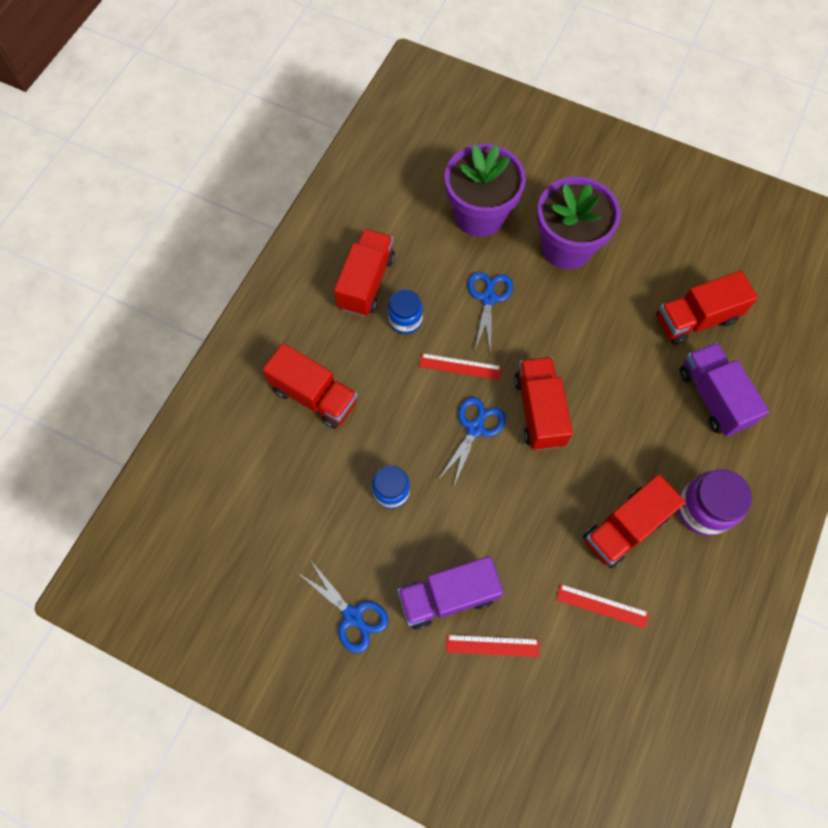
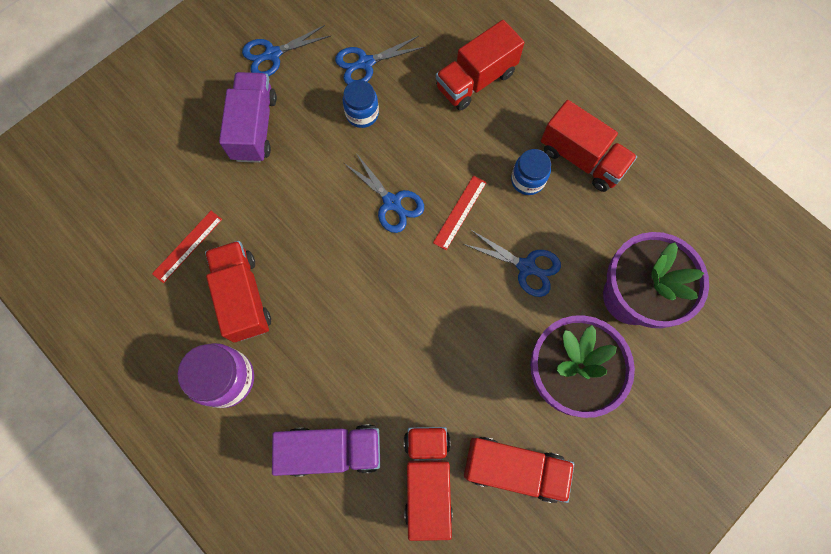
camera: 110 degrees right, 5 degrees up
red ruler [446,635,539,657] -> none
red truck [514,357,573,450] -> red truck moved to [464,437,574,503]
none -> blue scissors [335,36,425,84]

